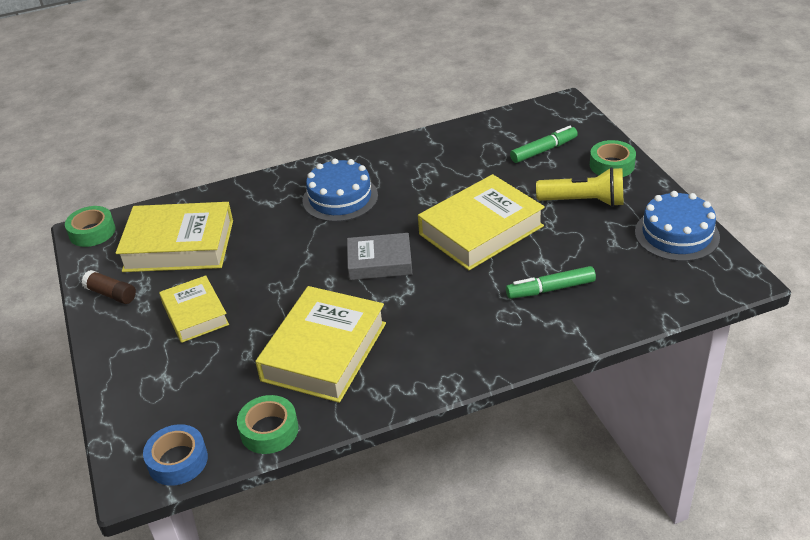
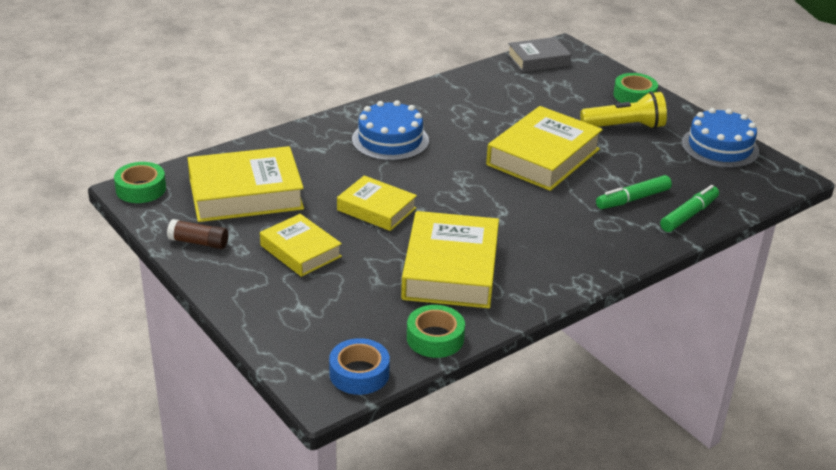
camera: 20 degrees left, 5 degrees down
grey book [347,233,412,280] -> grey book moved to [507,37,571,72]
green marker [510,126,578,163] -> green marker moved to [660,185,719,232]
none -> yellow book [337,175,417,231]

